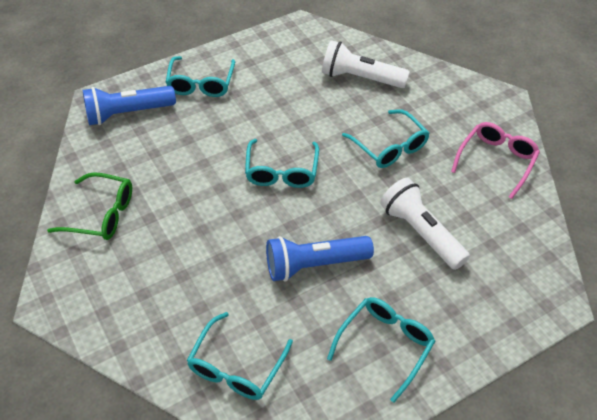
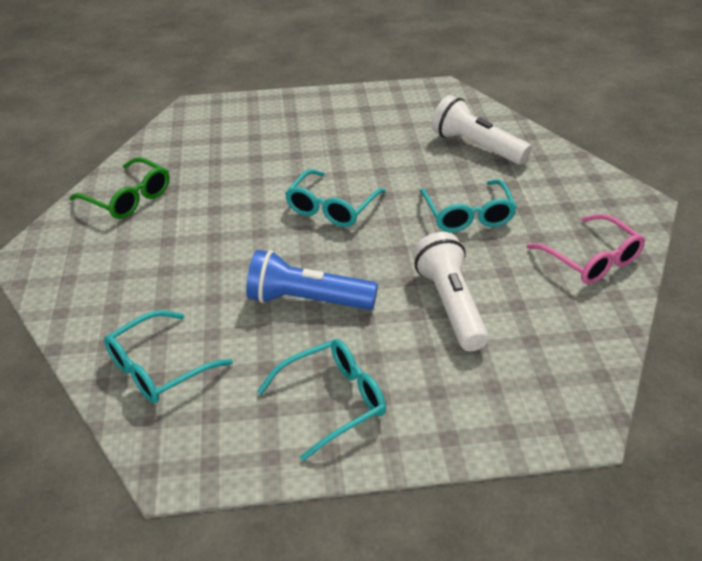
camera: 25 degrees right, 10 degrees down
blue flashlight [82,86,176,125] -> none
turquoise glasses [166,56,235,97] -> none
pink glasses [451,122,540,199] -> pink glasses turned 90 degrees clockwise [527,214,645,284]

